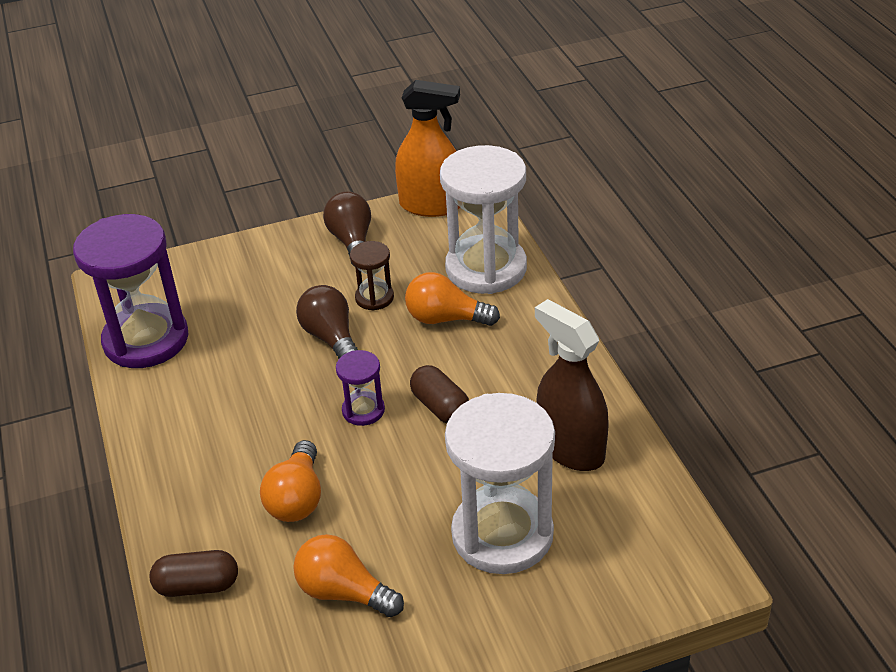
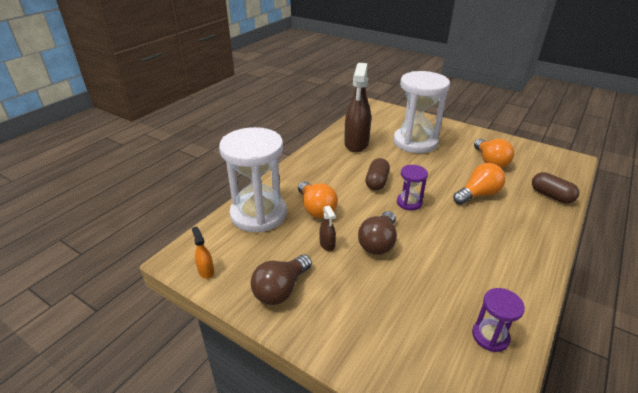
camera: 130 degrees left, 5 degrees down
purple hourglass [73,214,188,368] -> purple hourglass [472,288,525,352], size x0.47
brown hourglass [350,241,394,311] -> brown spray bottle [319,205,336,251]
orange spray bottle [395,80,460,217] -> orange spray bottle [192,226,214,279], size x0.43

